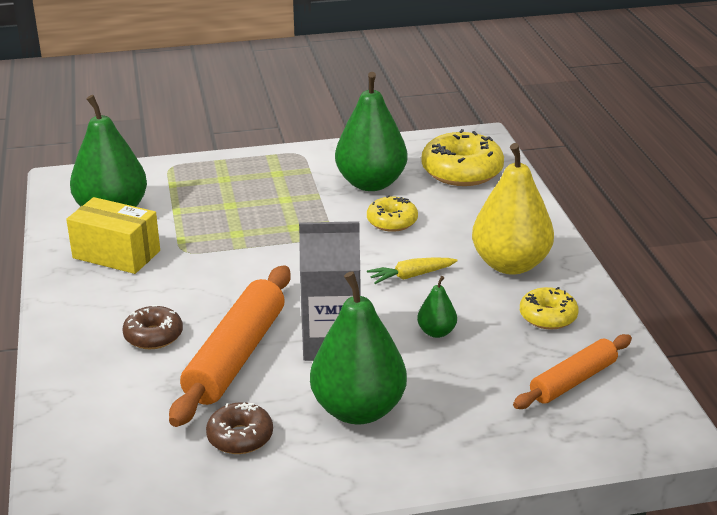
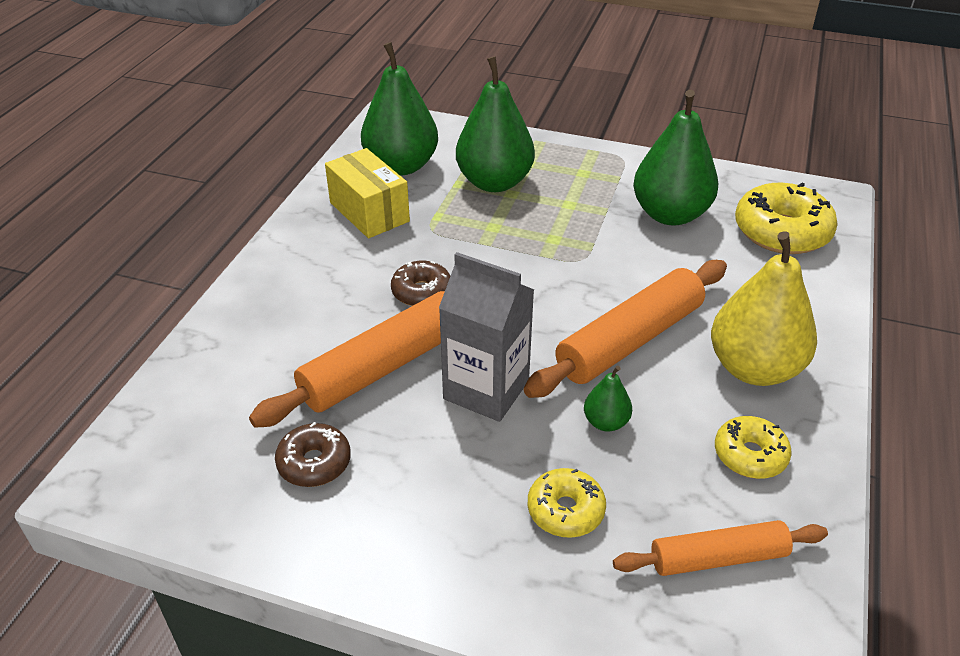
camera: 30 degrees right, 10 degrees up
brown donut [122,305,183,349] -> brown donut moved to [391,261,450,306]
green pear [310,271,407,424] -> green pear moved to [456,56,535,192]
yellow donut [367,195,418,232] -> yellow donut moved to [528,468,606,538]
yellow carrot [367,258,458,284] -> orange rolling pin [524,260,727,398]

